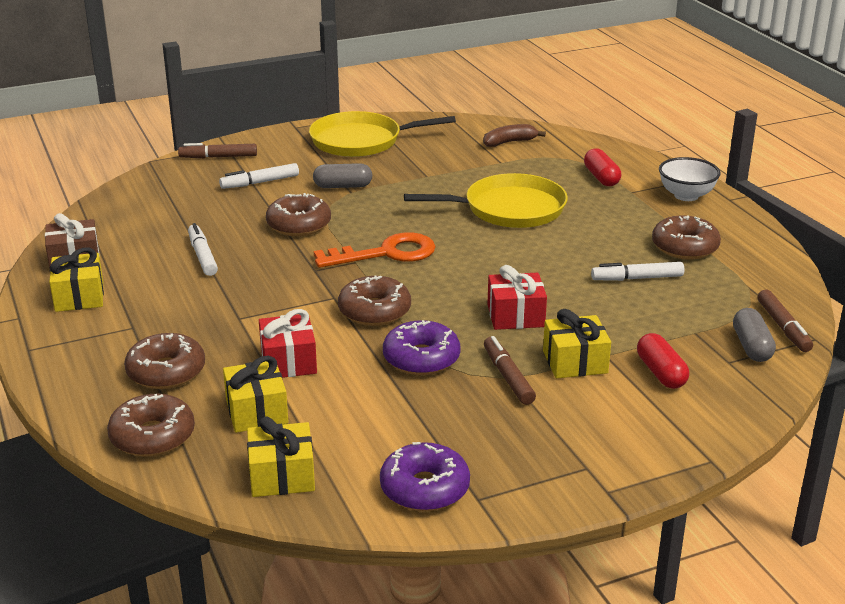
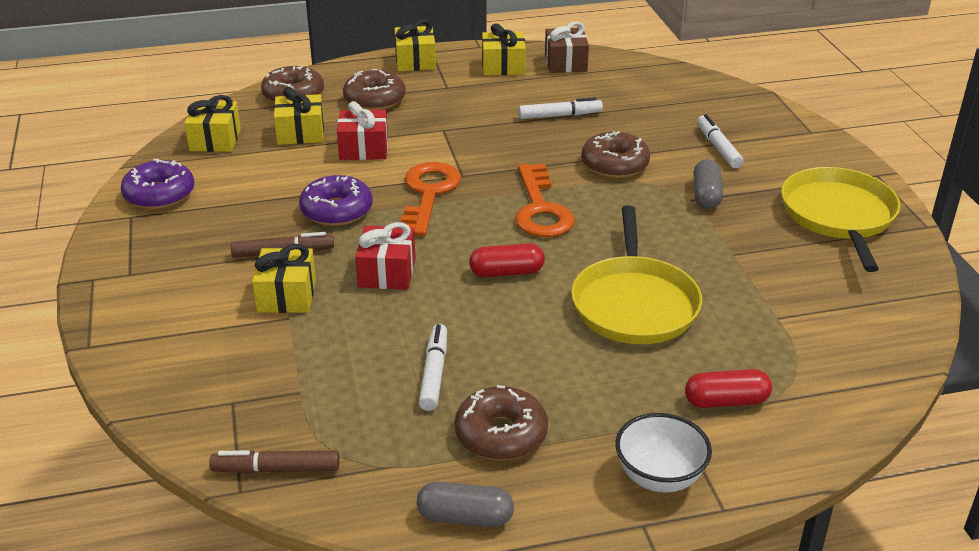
camera: 100 degrees right, 5 degrees up
brown marker [178,143,257,158] -> none
brown donut [338,275,411,326] -> orange key [401,162,461,236]
brown banana [483,124,546,147] -> none
red capsule [637,333,689,389] -> red capsule moved to [469,243,545,277]
grey capsule [733,308,776,362] -> grey capsule moved to [417,482,514,527]
none -> yellow gift [394,20,436,71]

